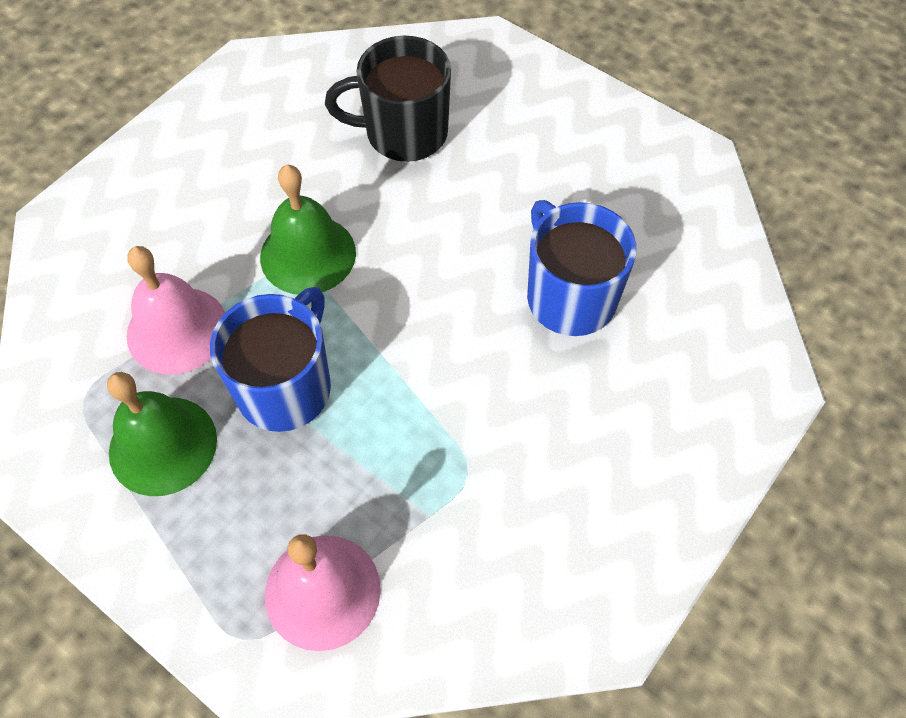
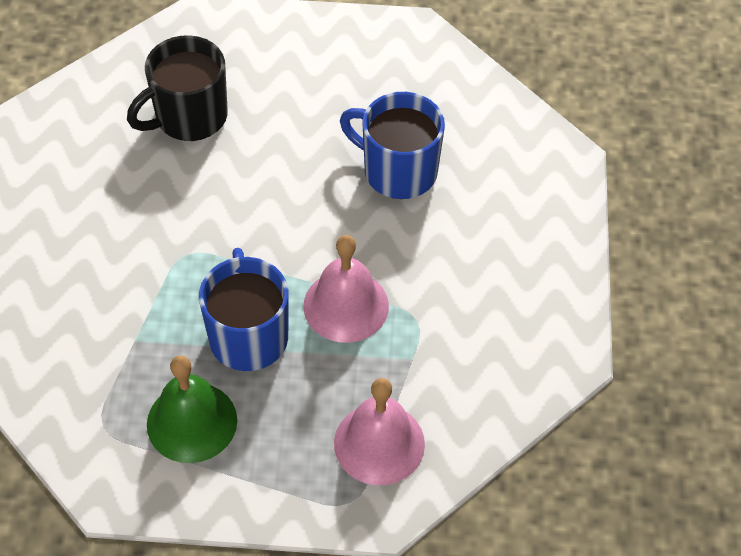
camera: 35 degrees left, 5 degrees down
pink bell [127,246,225,375] -> pink bell moved to [303,235,389,343]
green bell [260,165,356,295] -> none

